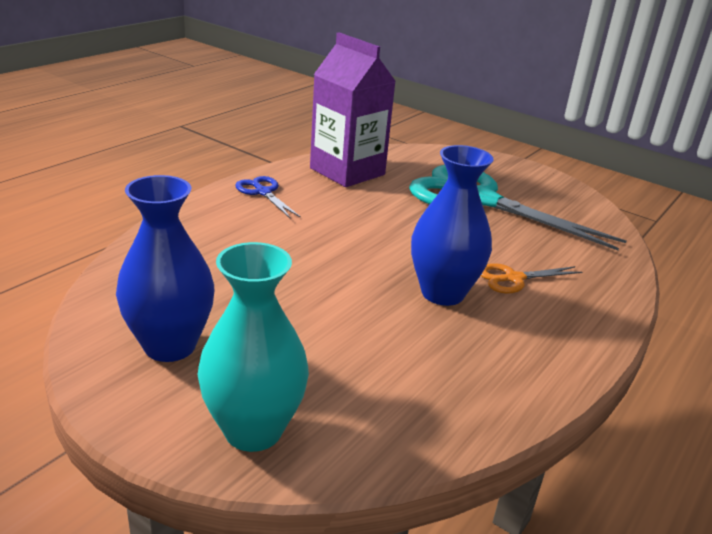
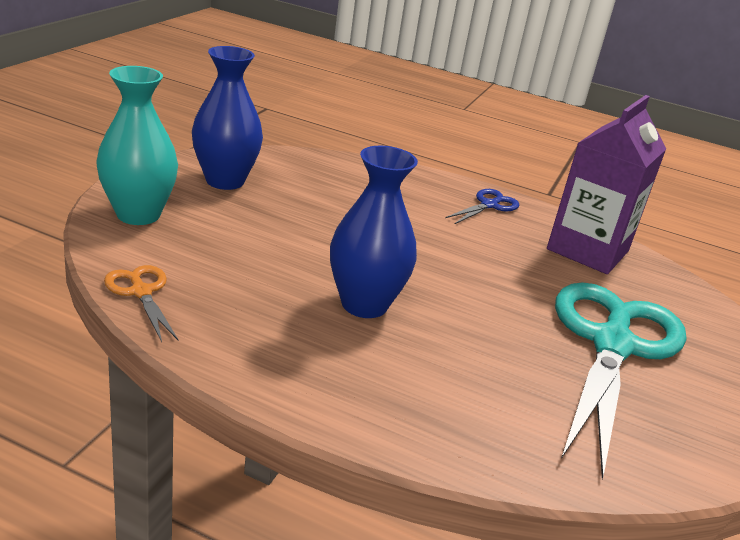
camera: 75 degrees right, 0 degrees up
orange scissors [481,263,582,294] -> orange scissors moved to [104,265,178,342]

